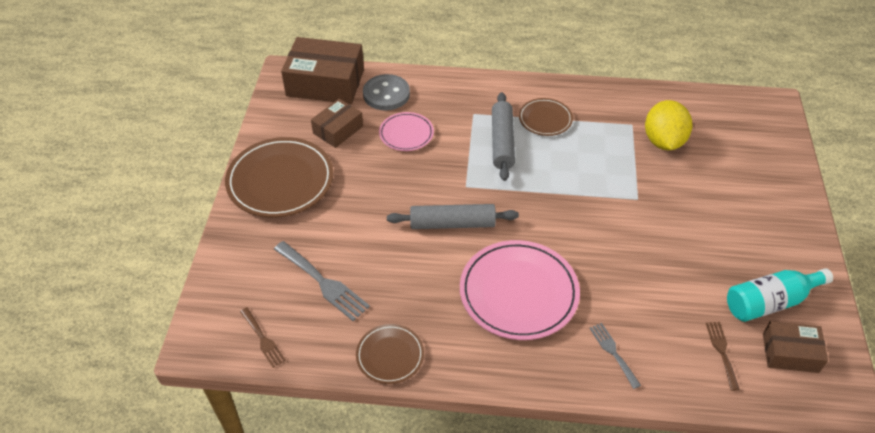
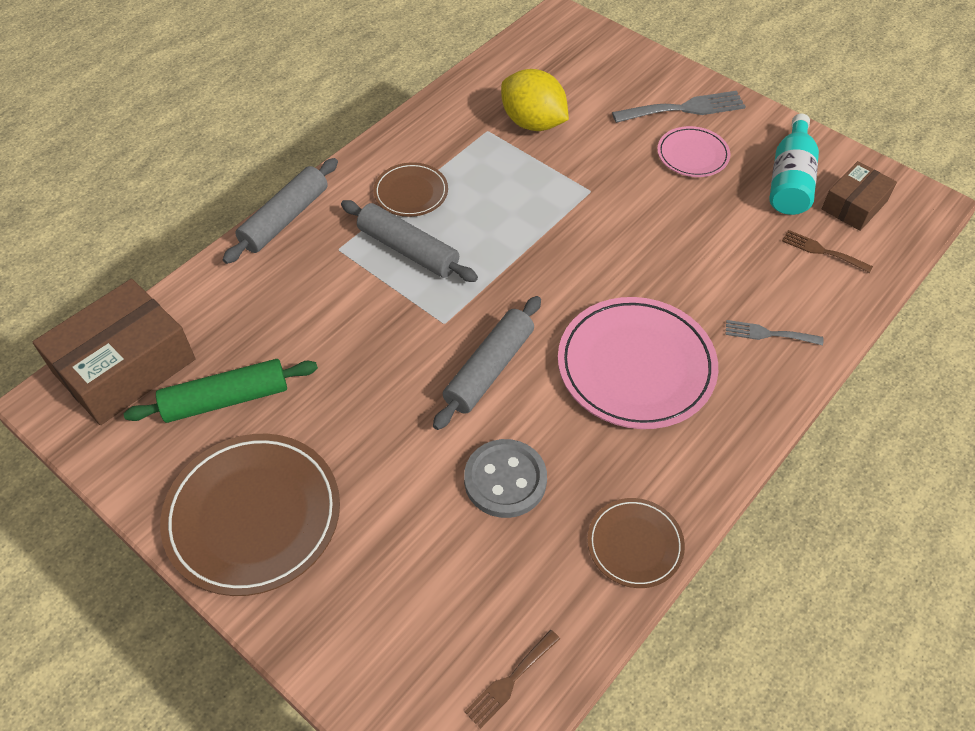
camera: 55 degrees left, 5 degrees up
brown fork [240,307,286,368] -> brown fork turned 135 degrees clockwise [464,630,560,729]
grey fork [274,241,370,321] -> grey fork moved to [612,91,746,123]
brown box [311,99,363,148] -> green rolling pin [124,359,318,423]
grey button [363,74,410,111] -> grey button moved to [464,439,547,518]
pink plate [379,112,434,151] -> pink plate moved to [657,126,730,177]
none -> grey rolling pin [223,158,338,264]

